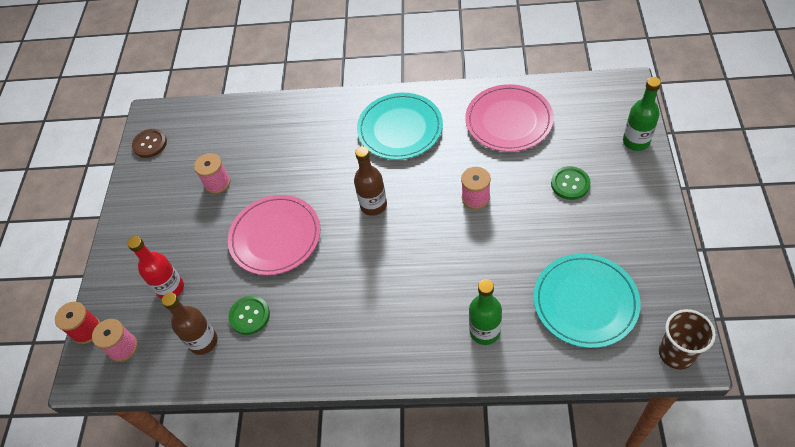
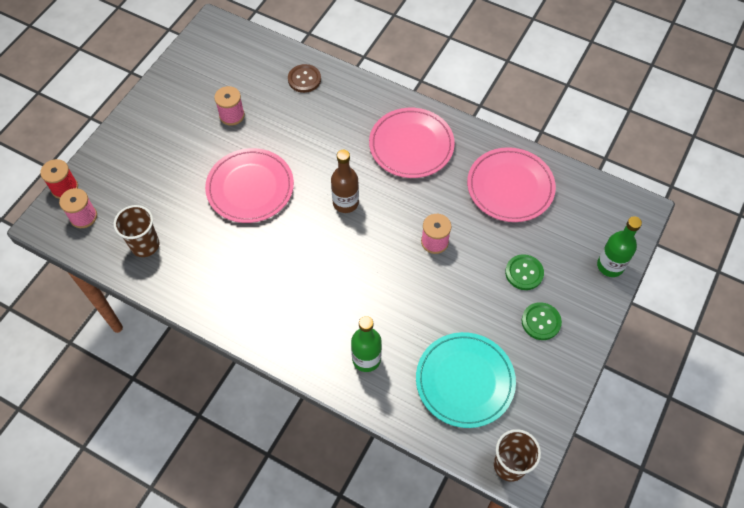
camera: 20 degrees right, 5 degrees up
red bottle [127,236,184,299] -> none
brown button [132,129,167,158] -> brown button moved to [288,64,321,93]
brown bottle [162,292,218,355] -> brown cup [114,205,159,257]
green button [228,296,270,335] -> green button moved to [522,302,562,340]
turquoise plate [357,93,443,160] -> pink plate [369,108,455,178]

